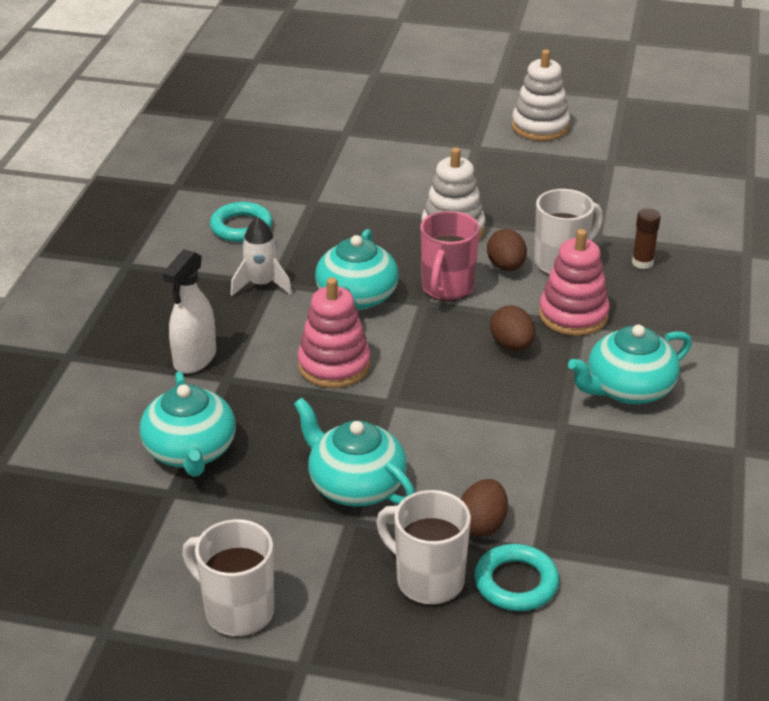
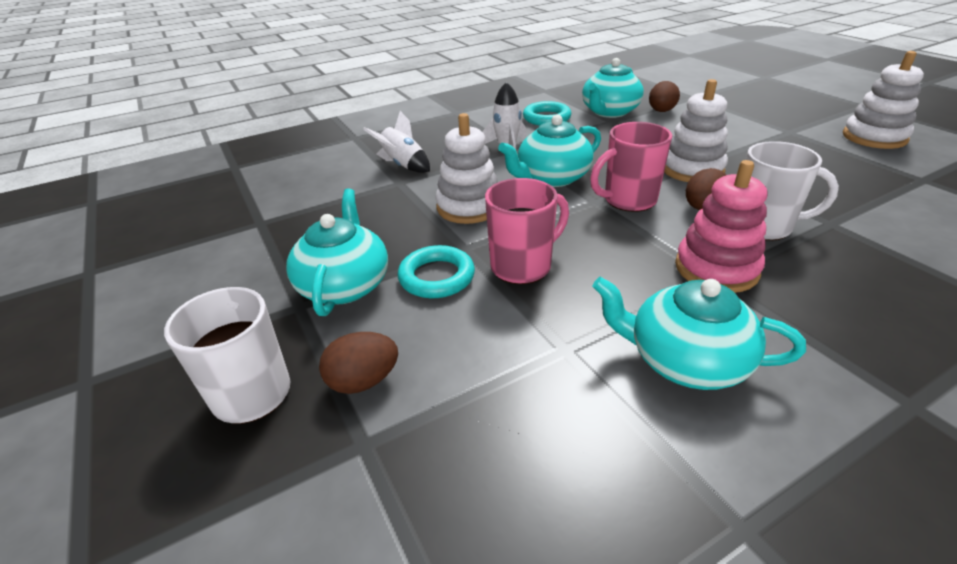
camera: 50 degrees right, 0 degrees up
turquoise teapot [140,371,236,477] -> turquoise teapot moved to [582,58,644,118]
white spray bottle [162,249,216,374] -> white rocket [363,111,430,173]
white mug [182,519,274,637] -> none
pink stacking toy [297,277,371,388] -> white stacking toy [435,113,498,224]
turquoise ring [474,544,559,611] -> turquoise ring moved to [398,245,475,298]
brown egg [490,305,535,351] -> brown egg moved to [649,81,680,112]
brown glue stick [632,208,661,269] -> none
none -> pink mug [485,178,569,284]

